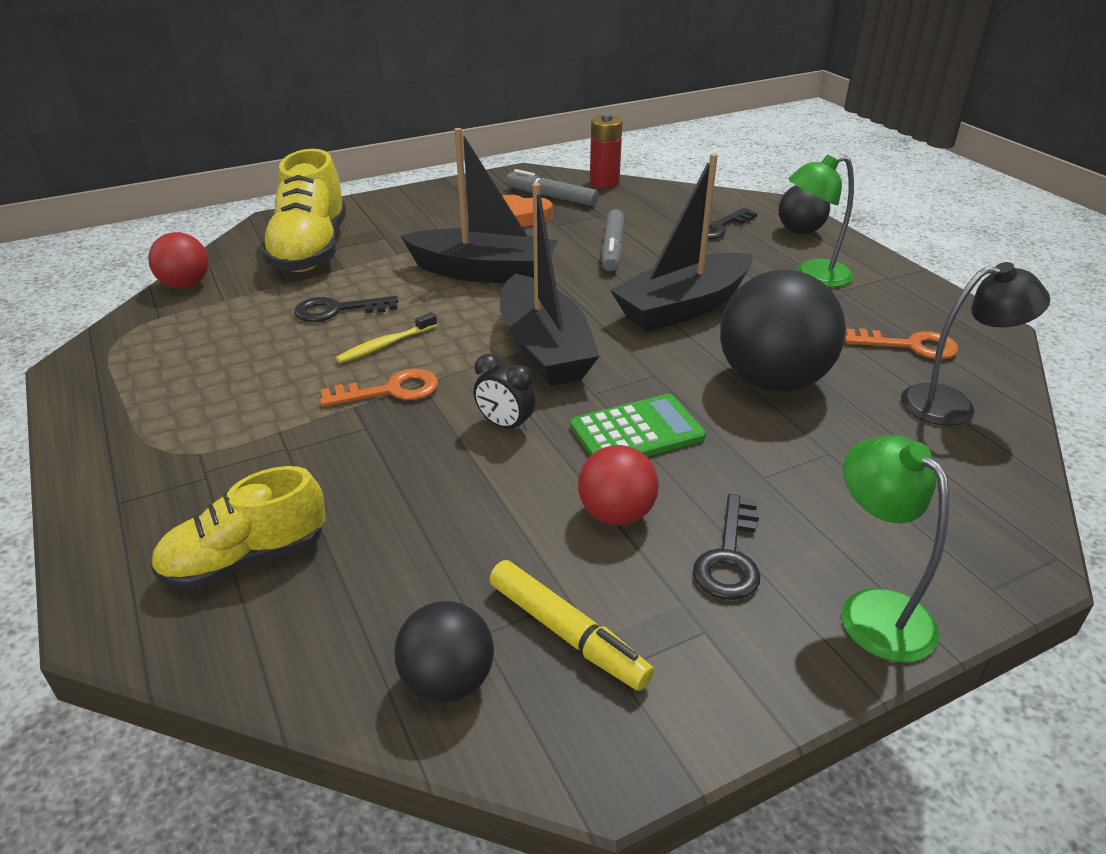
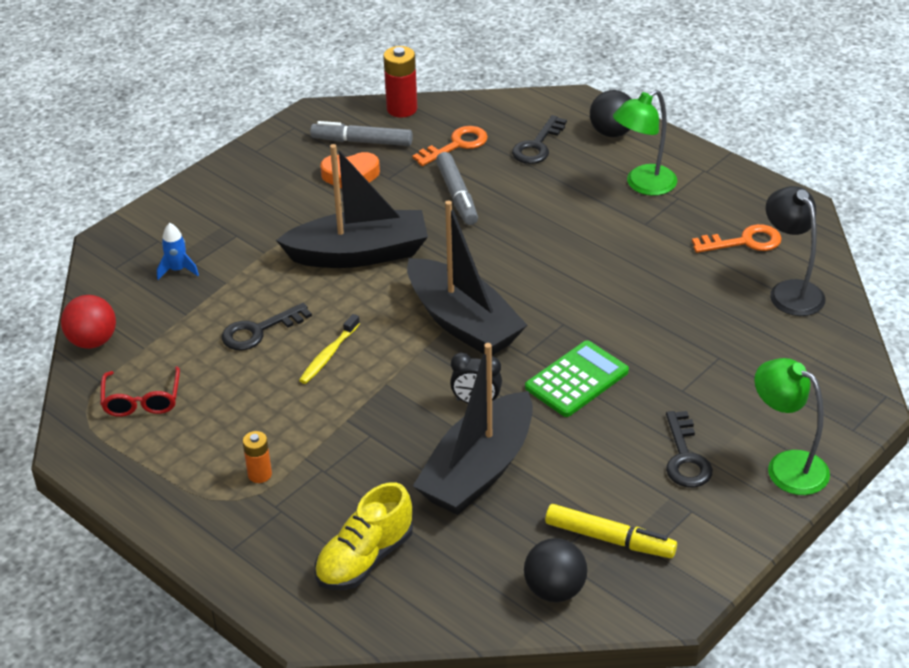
camera: 20 degrees left, 5 degrees up
yellow shoe [261,149,346,272] -> blue rocket [157,223,199,280]
orange key [320,369,438,407] -> orange key moved to [413,126,488,166]
red ball [578,445,659,525] -> none
black boat [610,153,753,332] -> black boat moved to [413,343,533,515]
black ball [720,270,846,392] -> none
black lamp [901,262,1050,426] -> black lamp turned 90 degrees counterclockwise [766,186,826,316]
none -> red glasses [100,366,180,417]
none -> orange battery [243,431,272,483]

